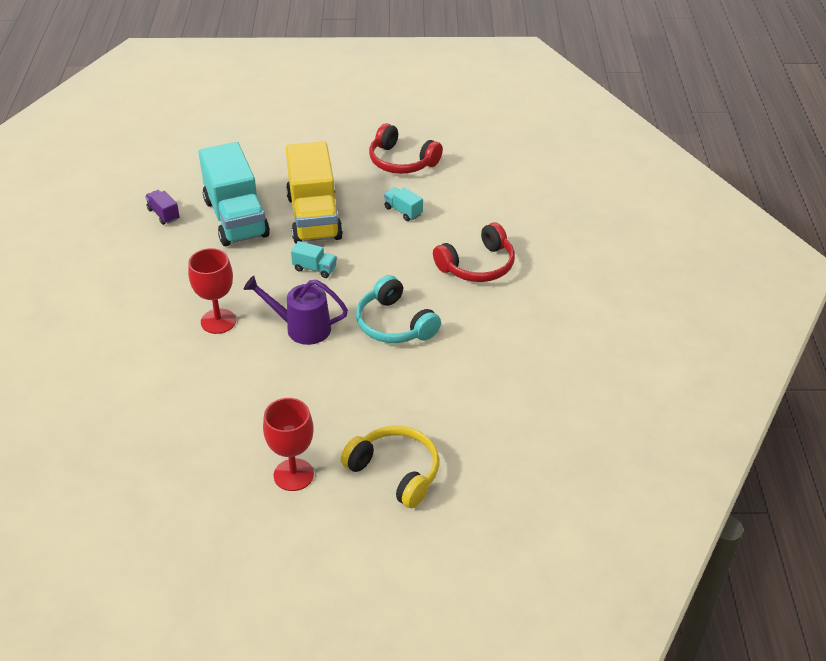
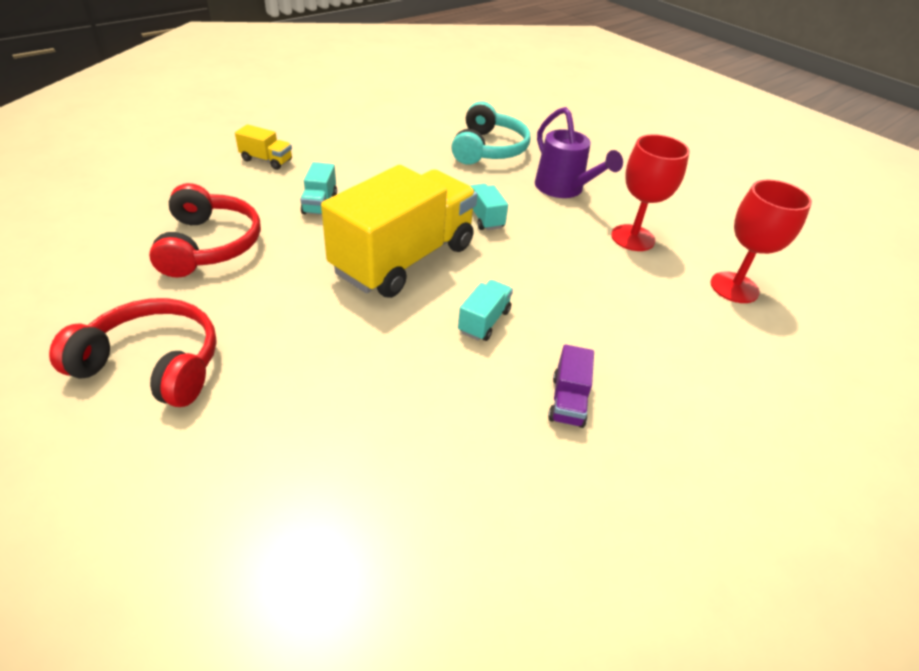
camera: 135 degrees left, 0 degrees up
turquoise truck [198,142,270,246] -> turquoise truck [458,280,513,341], size x0.40
red goblet [263,398,314,491] -> red goblet moved to [710,180,812,303]
yellow headphones [341,426,439,508] -> none
red headphones [433,222,515,282] -> red headphones moved to [49,298,217,407]
none -> yellow truck [235,124,292,170]

